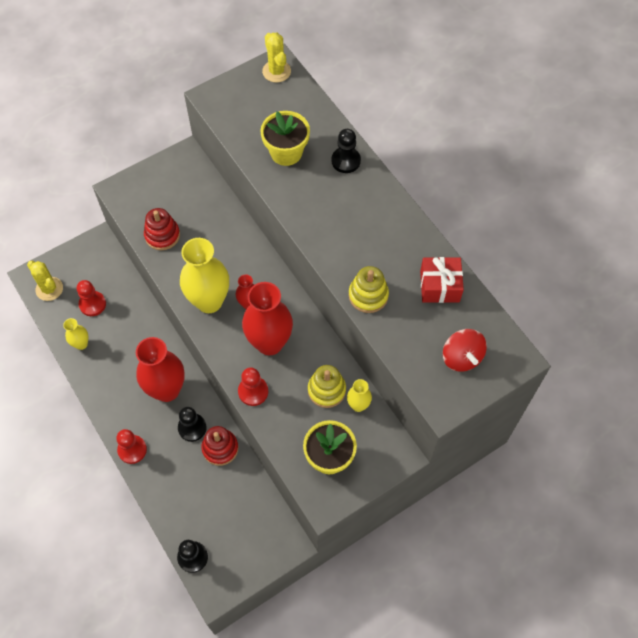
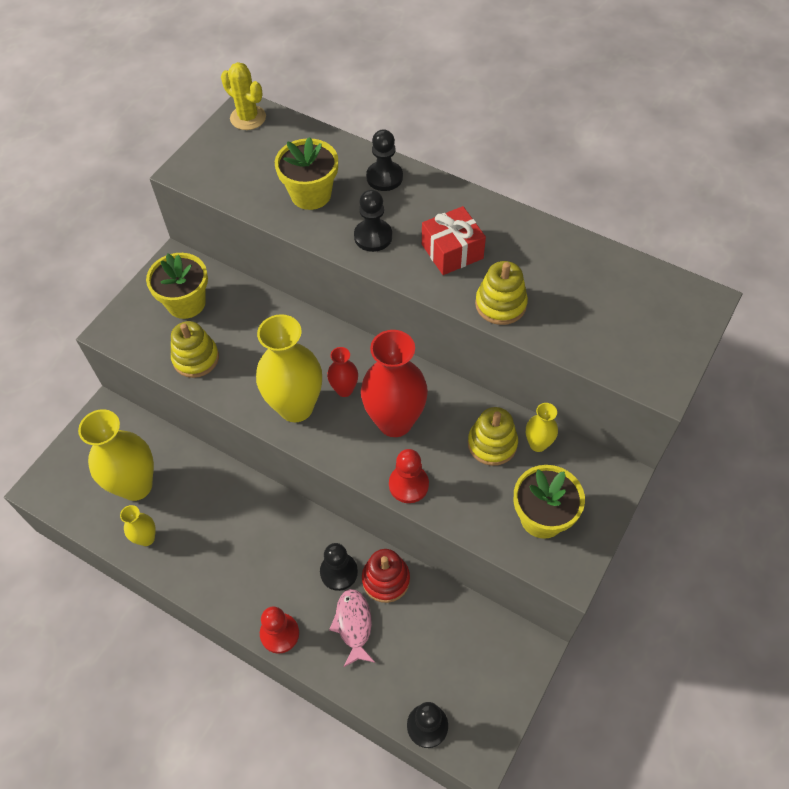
camera: 25 degrees left, 5 degrees down
yellow cactus [27,261,63,301] -> none
red pawn [77,280,106,316] -> yellow vase [78,409,154,501]
red vase [136,337,185,402] -> none
red stacking toy [144,208,180,250] -> yellow stacking toy [171,321,219,378]
red gift [420,257,464,303] -> red gift moved to [422,206,486,275]
red spinning top [443,329,487,371] -> none
none -> yellow flower pot [146,253,208,319]
none -> pink fish [329,589,375,667]
none -> black pawn [354,190,392,252]

